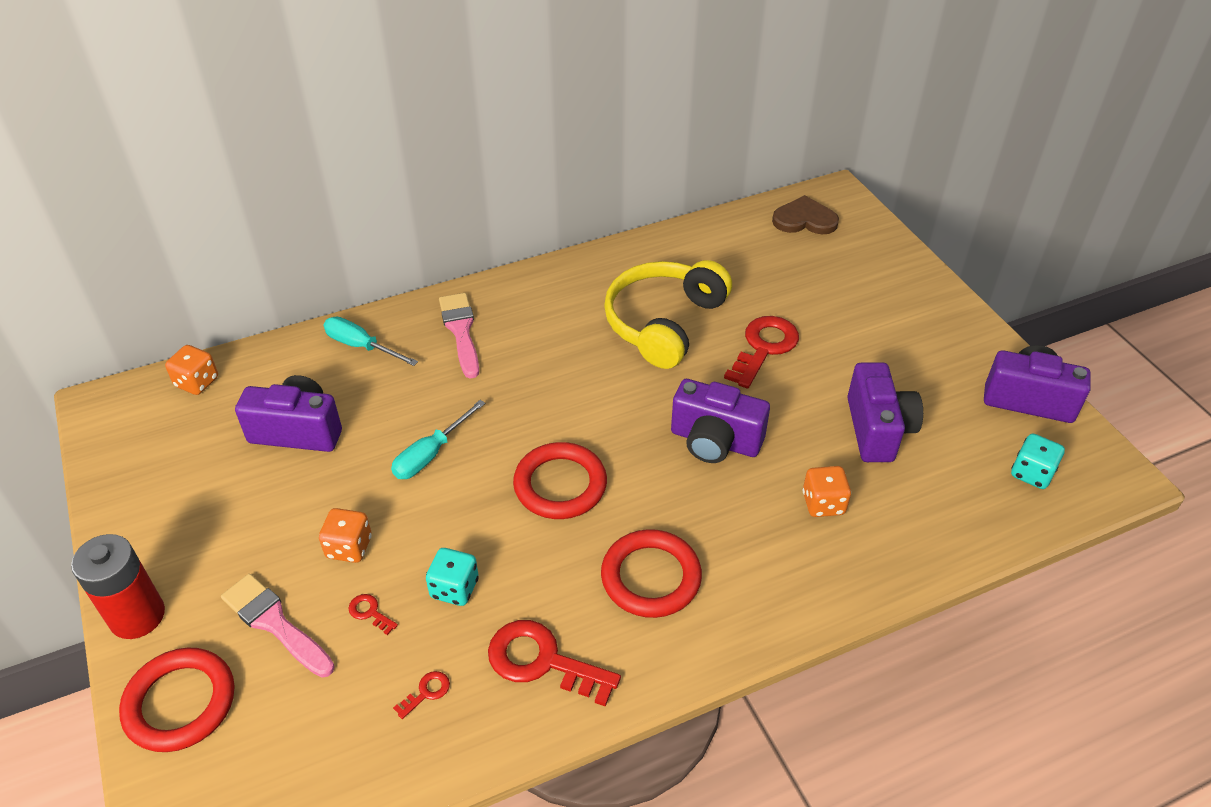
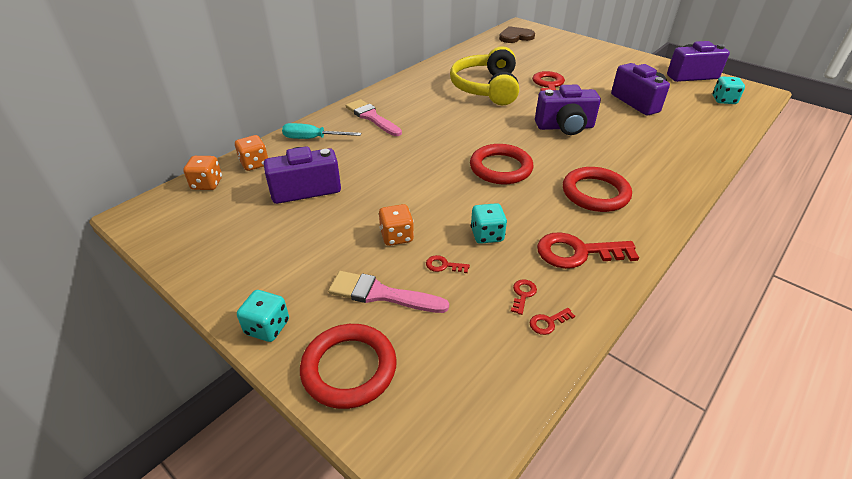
camera: 25 degrees left, 5 degrees down
red battery [71,534,165,639] -> turquoise dice [237,290,289,342]
turquoise screwdriver [391,400,485,479] -> none
orange dice [803,466,851,517] -> orange dice moved to [235,135,268,171]
none -> red key [530,308,575,335]

